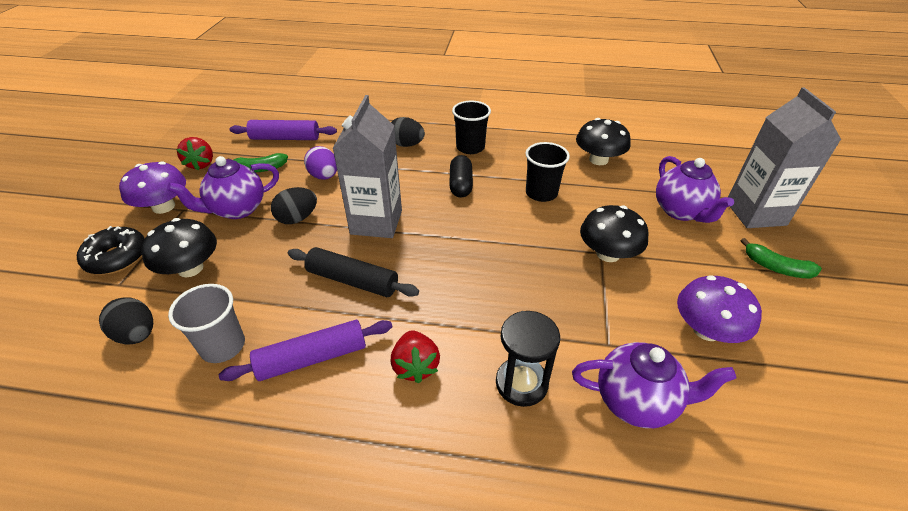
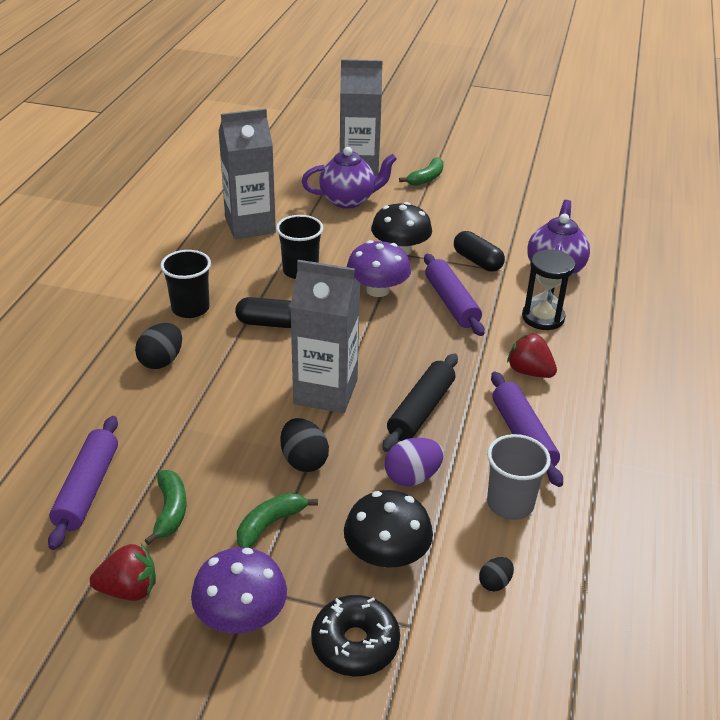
camera: 85 degrees left, 5 degrees down
black egg [99,297,153,345] -> black egg [479,557,514,591], size x0.58
purple teapot [167,156,279,219] -> green banana [237,493,318,548]
purple egg [304,146,337,180] -> purple egg moved to [385,438,444,486]
red strawberry [391,330,440,383] -> red strawberry turned 135 degrees counterclockwise [507,333,557,378]
black mushroom [576,118,631,165] -> grey carton [218,108,276,239]
purple mushroom [677,275,762,343] -> purple mushroom moved to [347,240,411,297]
none -> purple rolling pin [424,254,485,336]
none -> black capsule [454,231,505,272]

